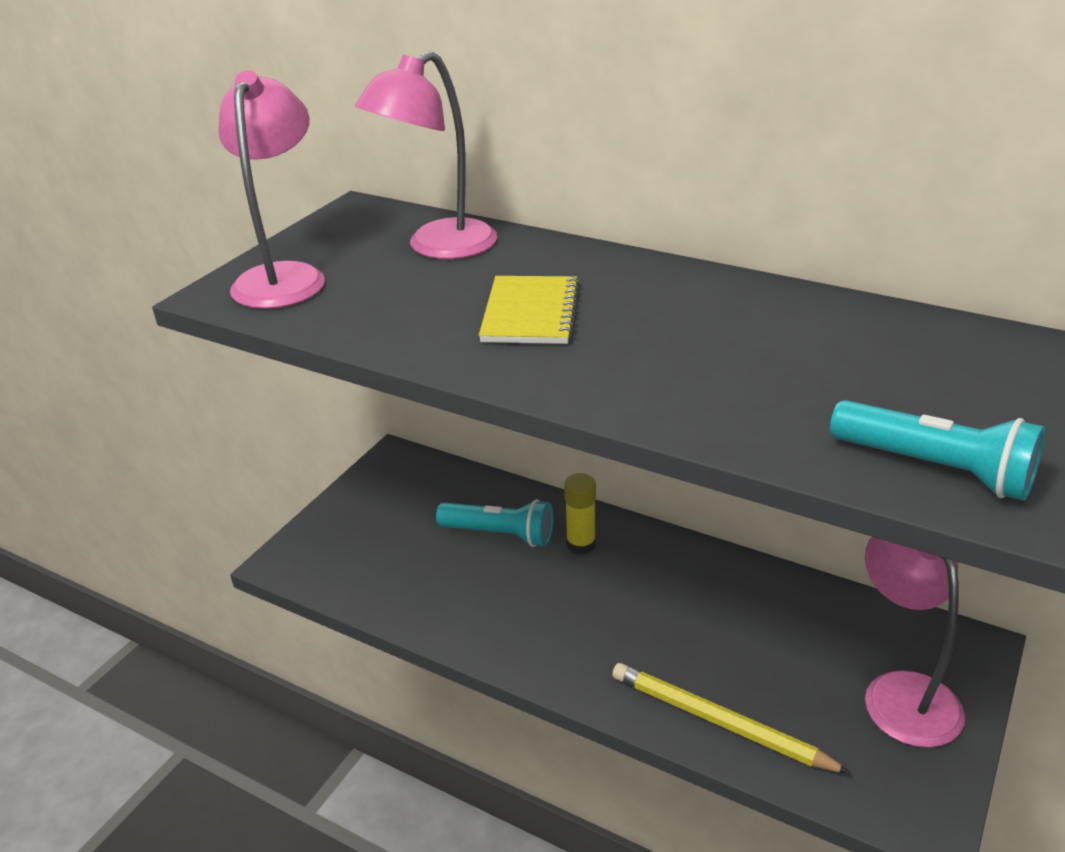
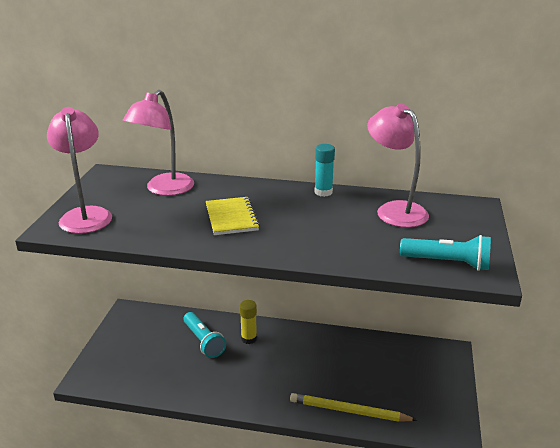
camera: 20 degrees left, 5 degrees down
turquoise flashlight [436,499,554,547] -> turquoise flashlight turned 60 degrees clockwise [183,312,226,358]
pink lamp [865,537,965,748] -> pink lamp moved to [367,103,429,228]
none -> turquoise glue stick [314,144,335,197]

